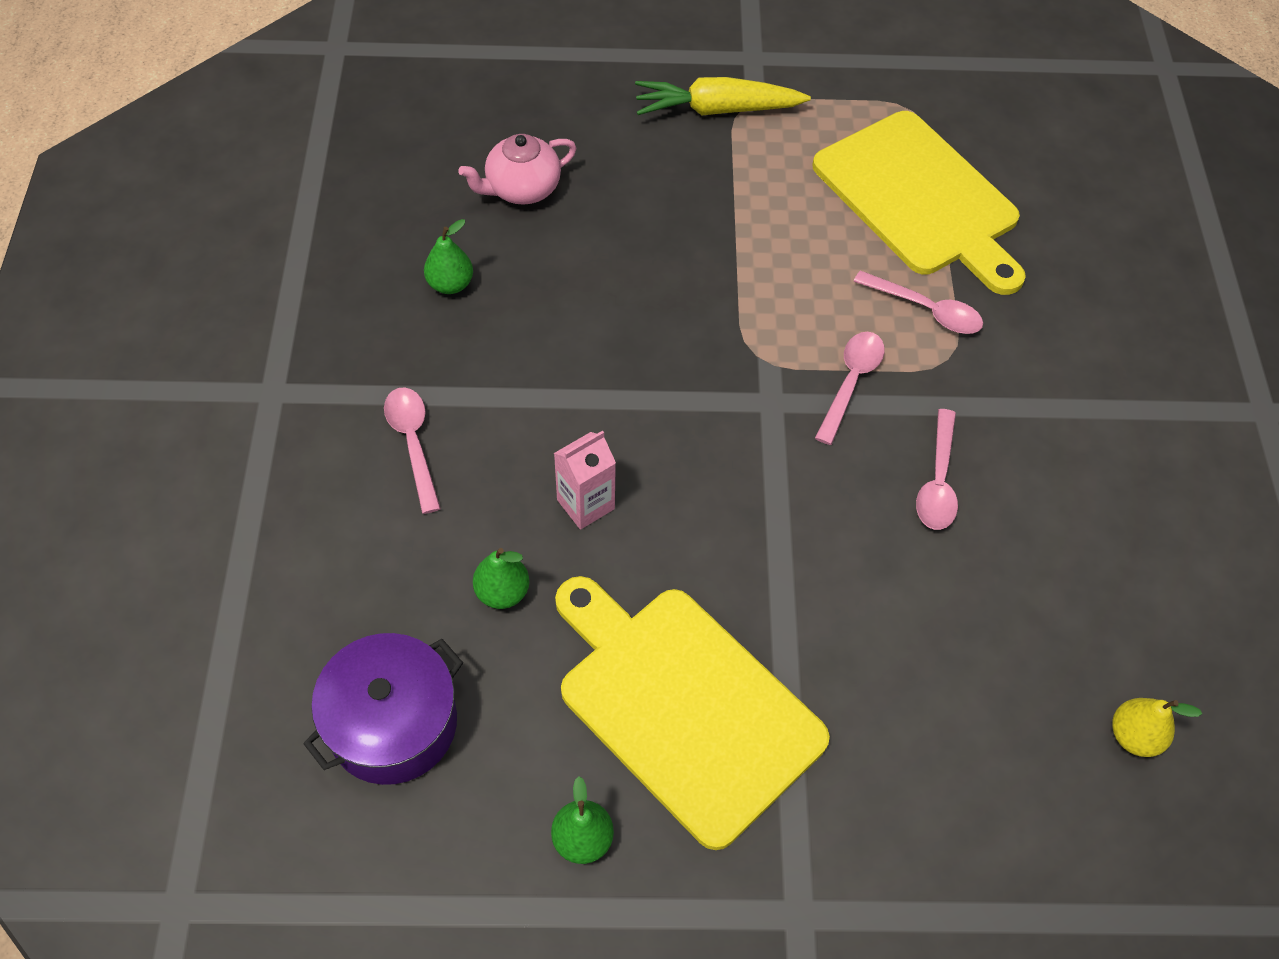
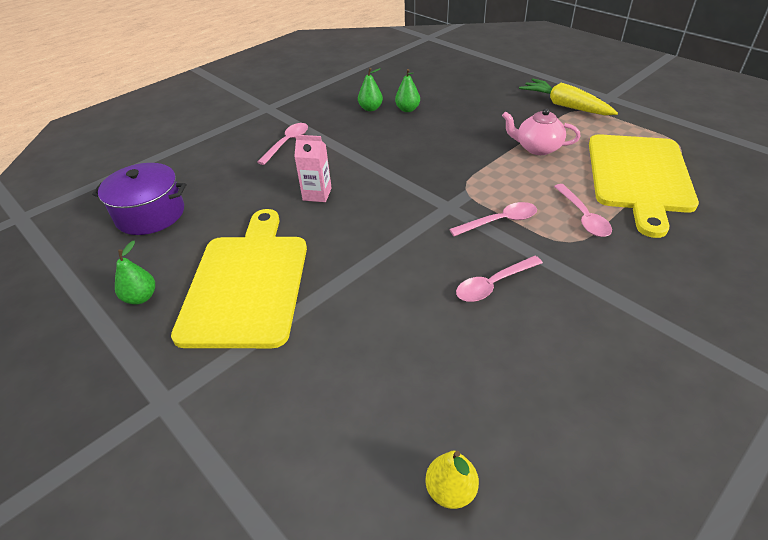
camera: 50 degrees right, 15 degrees down
pink teapot [458,134,577,205] -> pink teapot moved to [502,108,581,155]
green pear [473,548,530,609] -> green pear moved to [395,69,420,112]

